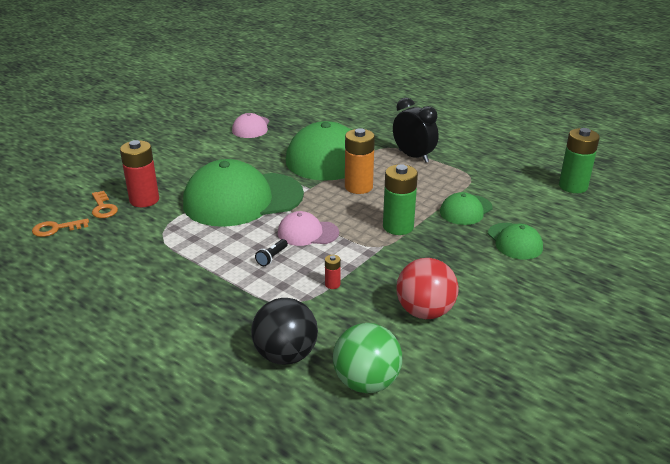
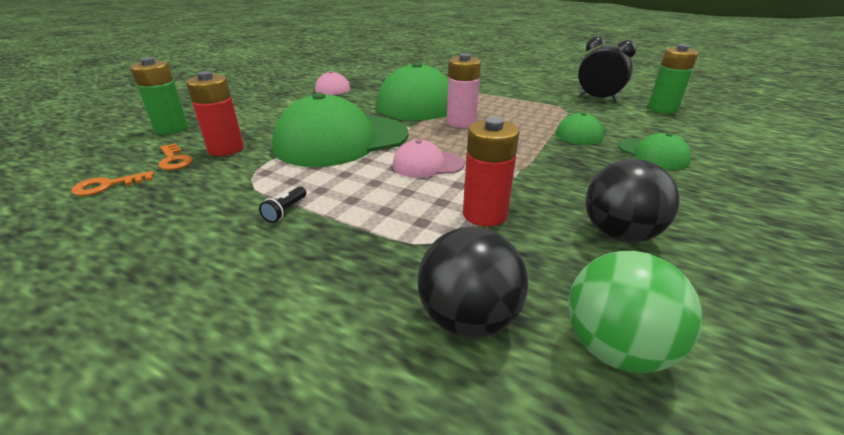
camera: 10 degrees left, 0 degrees up
black flashlight [255,239,288,266] -> black flashlight moved to [259,186,306,223]
red battery [325,255,341,289] -> red battery [463,117,520,227], size x2.23
orange battery [345,128,375,194] -> pink battery [447,53,481,128]
green battery [383,164,418,235] -> green battery moved to [130,57,188,134]
black clock [393,98,439,163] -> black clock moved to [578,36,637,102]
red ball [396,258,458,319] -> black ball [586,159,680,243]

